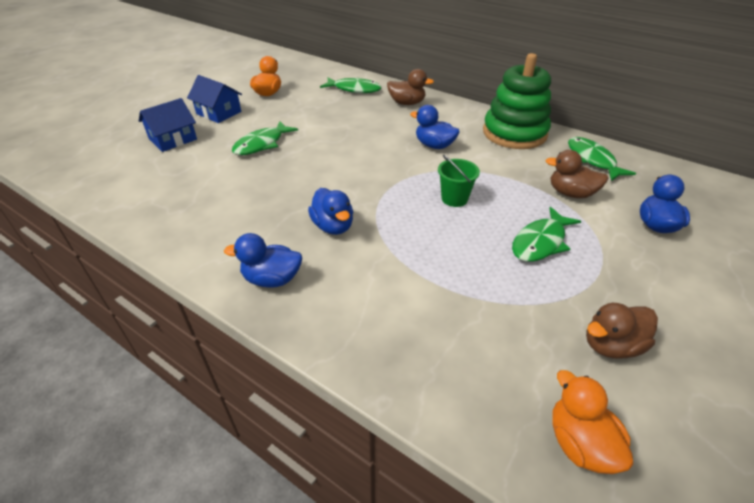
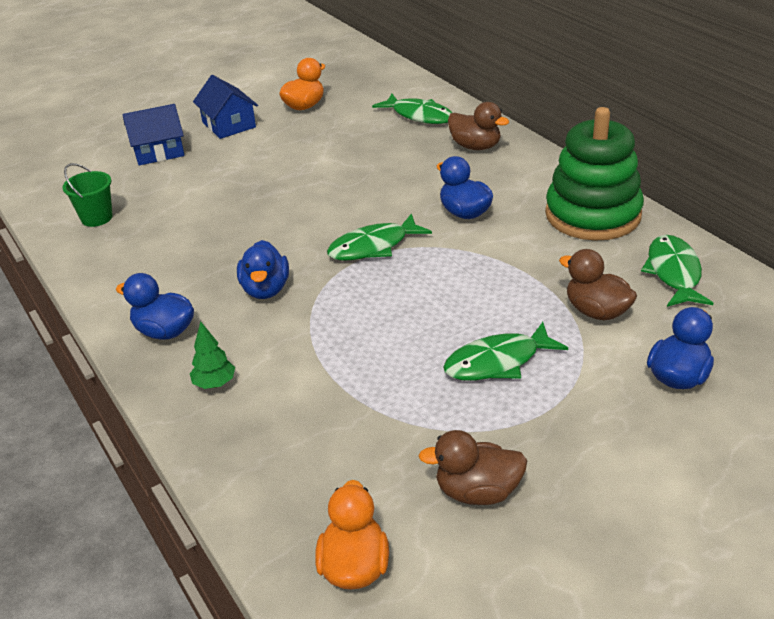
camera: 25 degrees right, 5 degrees down
green fish [232,121,298,155] -> green fish moved to [327,213,432,261]
green bucket [438,155,480,207] -> green bucket moved to [62,163,113,227]
none -> green tree [190,322,235,389]

